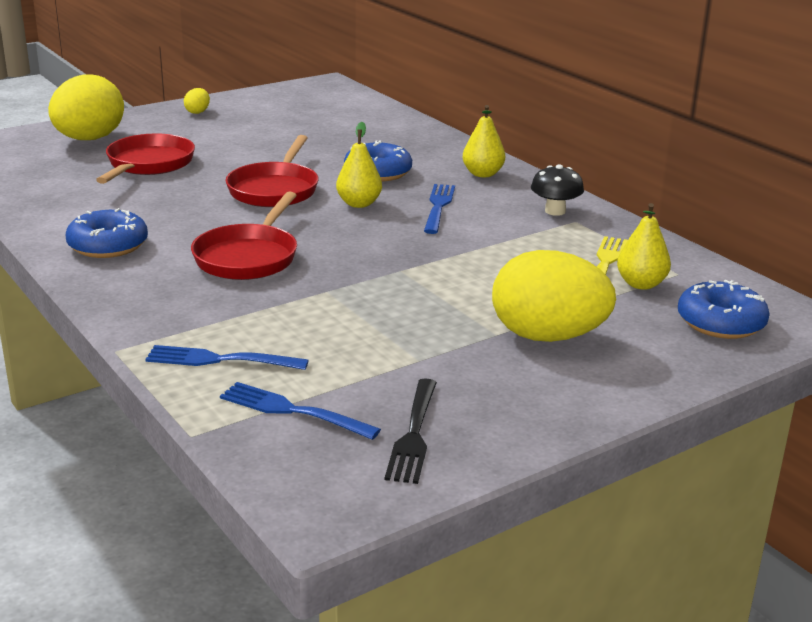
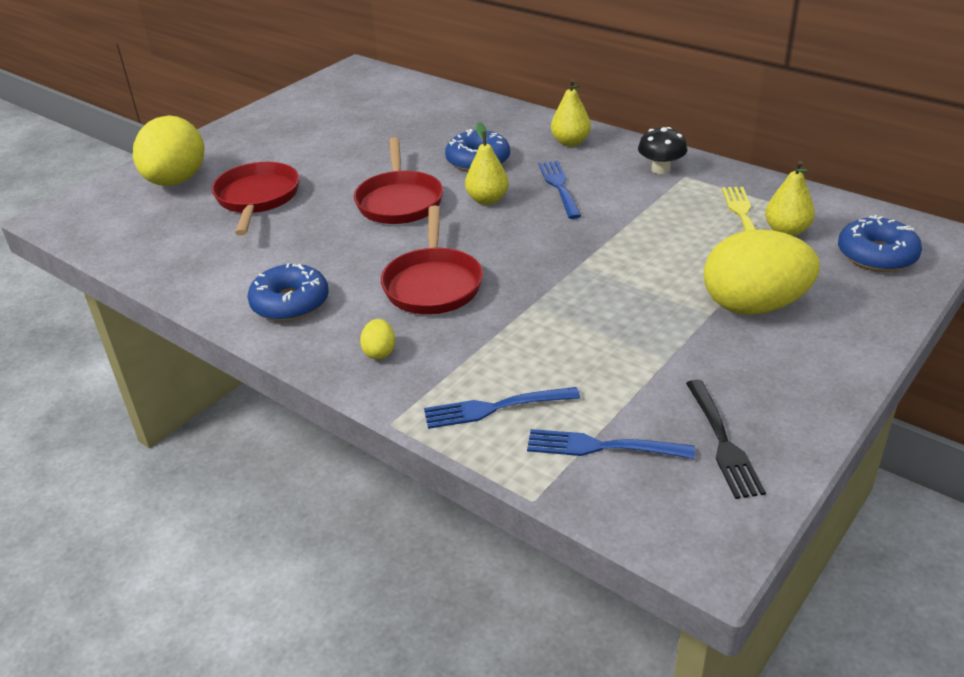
camera: 15 degrees left, 10 degrees up
yellow egg [184,88,210,114] -> yellow egg moved to [360,319,395,359]

